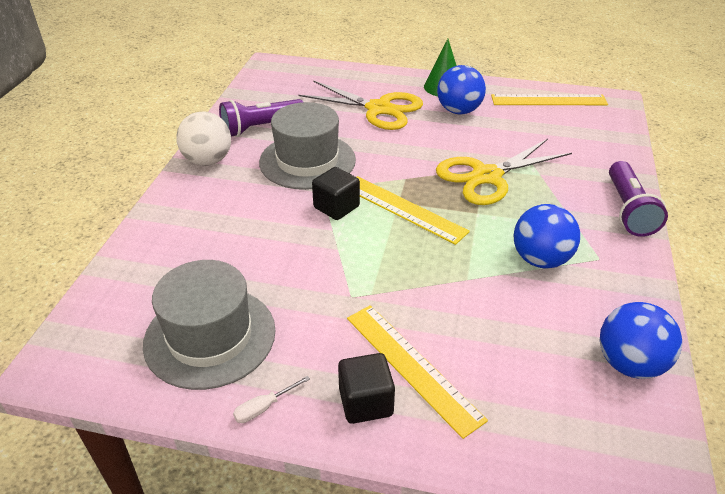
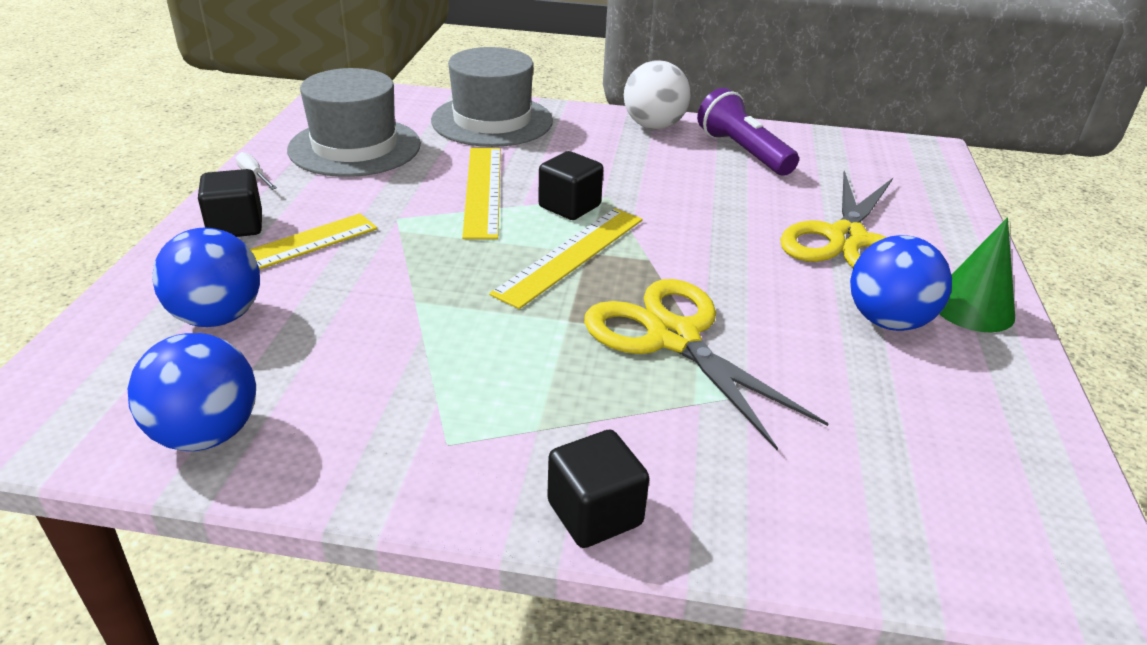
camera: 85 degrees right, 5 degrees down
grey hat [259,102,356,190] -> grey hat moved to [431,47,553,147]
yellow ruler [491,94,608,105] -> yellow ruler moved to [462,148,501,239]
blue ball [514,204,580,268] -> blue ball moved to [152,228,260,327]
purple flashlight [609,161,668,237] -> black cube [547,430,649,548]

